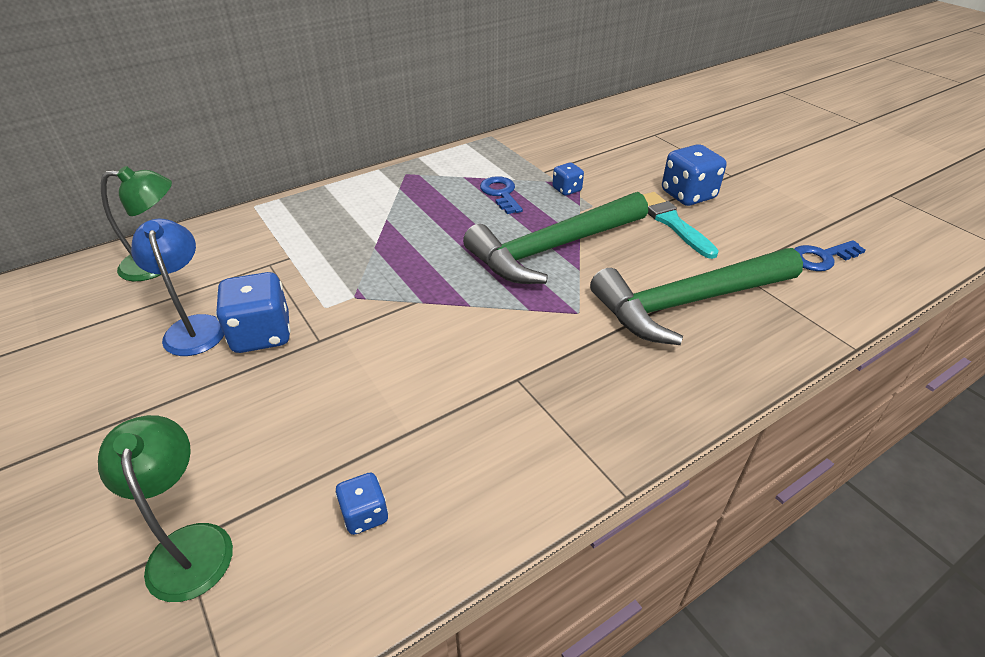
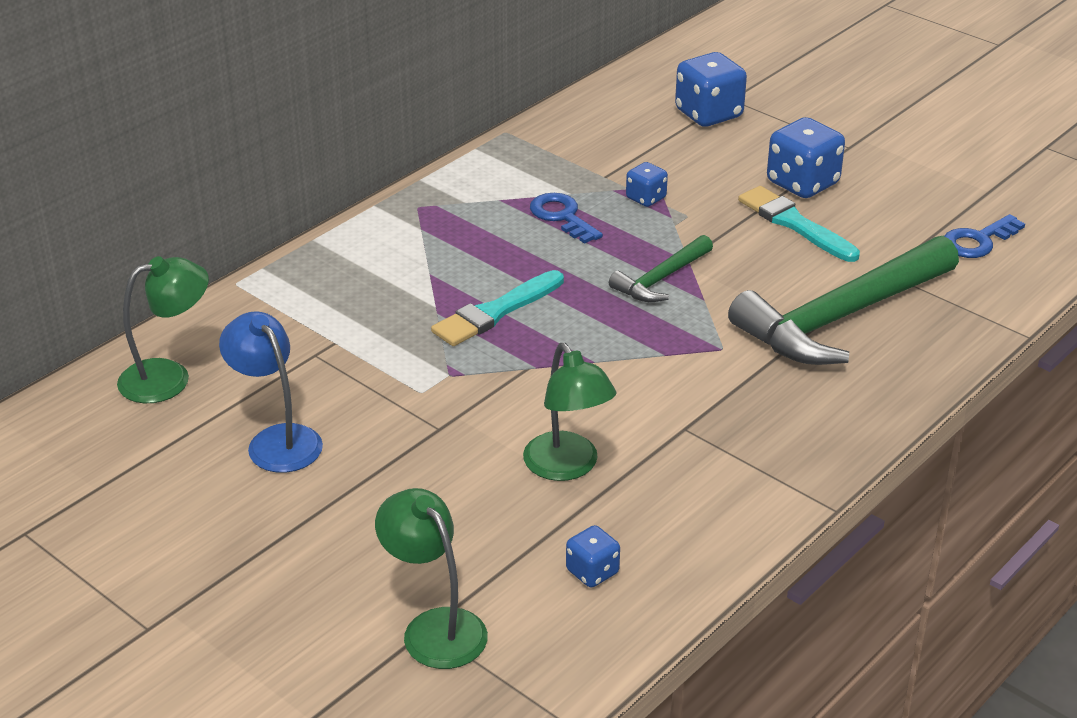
camera: 15 degrees left, 5 degrees down
blue dice [216,272,291,353] -> blue dice moved to [675,52,747,127]
green hammer [463,192,648,284] -> green hammer [609,235,713,302], size x0.50
none -> turquoise brush [431,270,564,346]
none -> green lamp [523,343,616,481]

